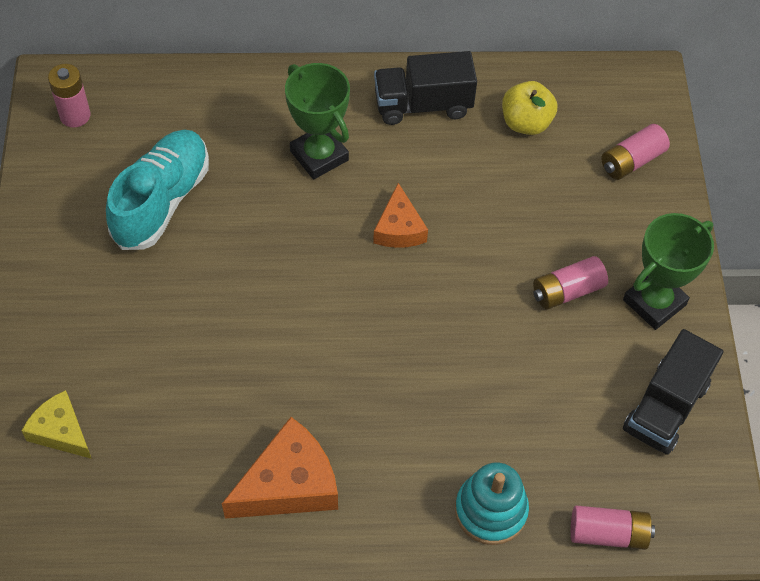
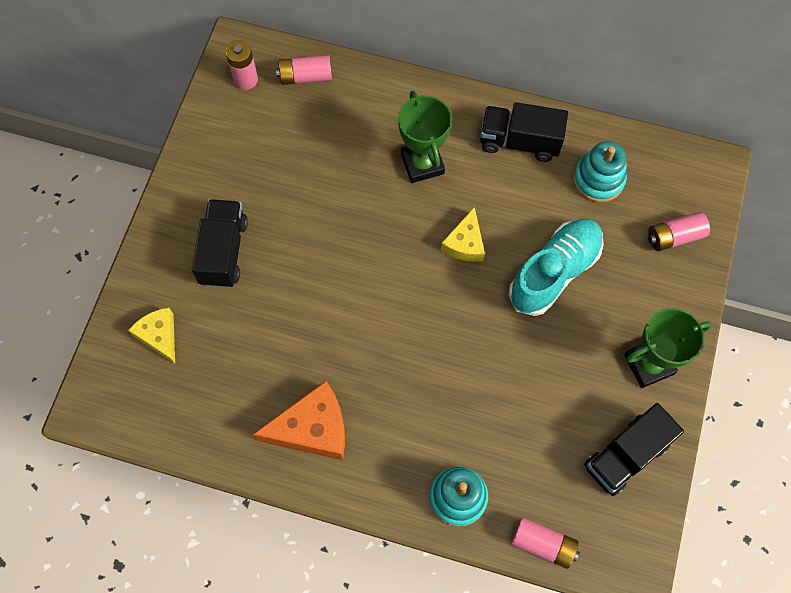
camera: 20 degrees right, 10 degrees up
turquoise shoe [106,130,209,250] -> turquoise shoe moved to [509,219,604,316]
orange cheese [373,183,428,248] -> yellow cheese [441,207,485,262]
yellow apple [502,81,557,135] -> turquoise stacking toy [573,141,627,202]
pink battery [533,256,608,310] -> pink battery moved to [276,55,332,85]
none -> black truck [192,199,248,288]

